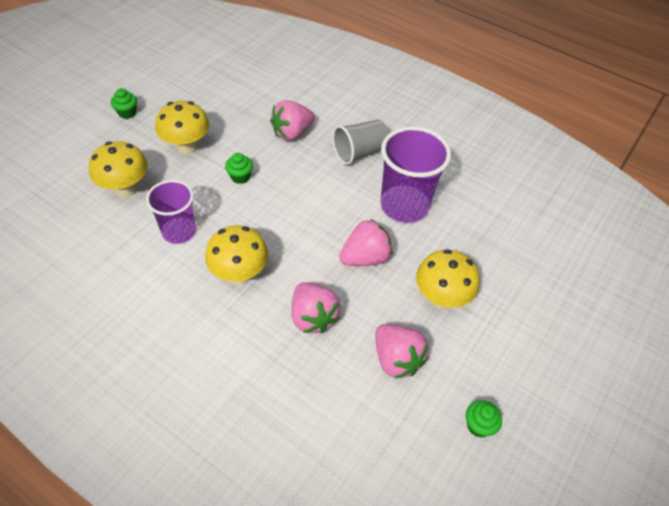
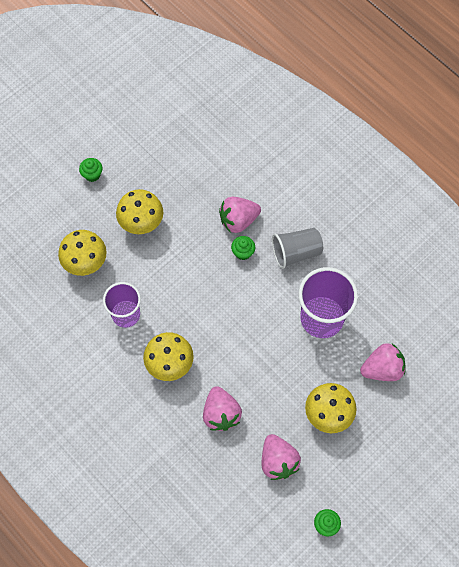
camera: 15 degrees right, 15 degrees up
green cupcake [225,153,253,184] -> green cupcake moved to [231,236,255,260]
pink strawberry [339,219,393,266] -> pink strawberry moved to [360,343,405,381]

